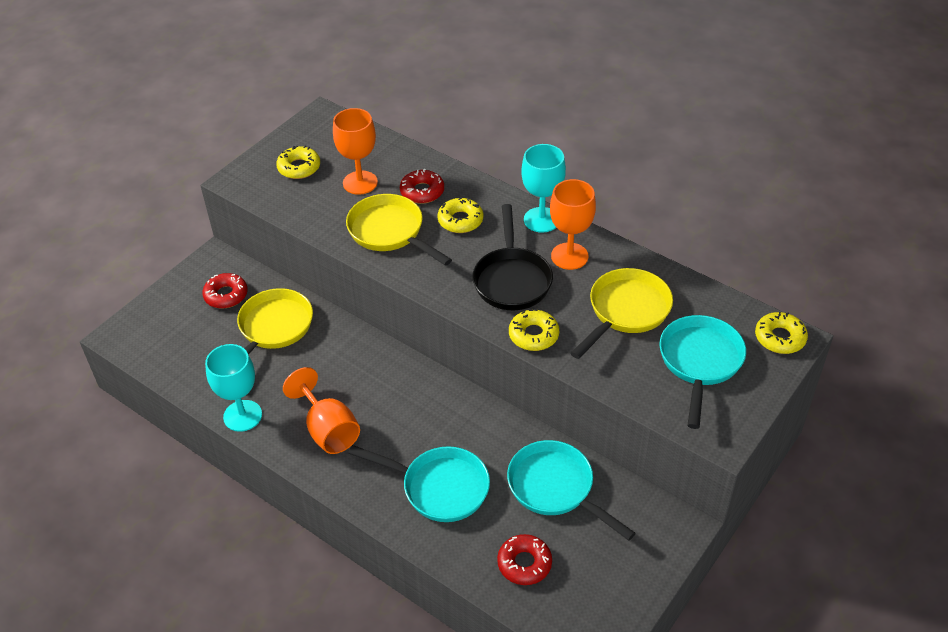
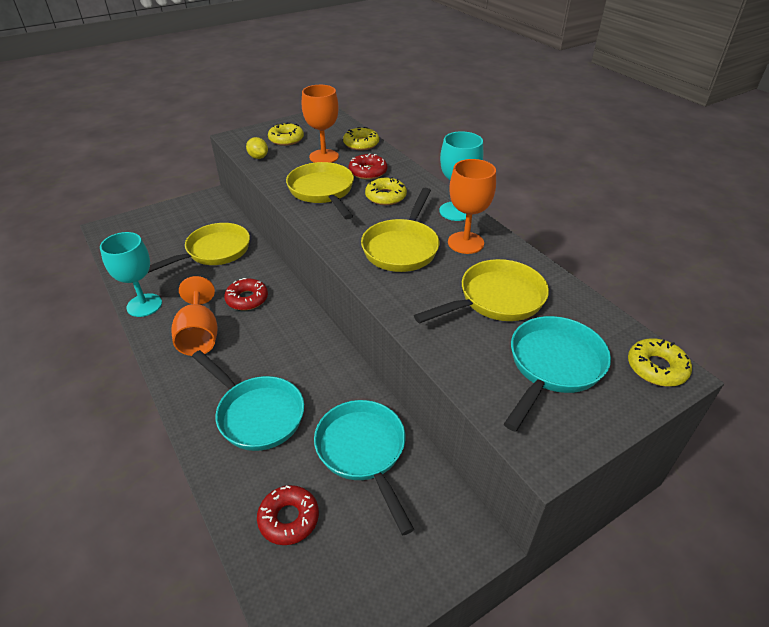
camera: 20 degrees right, 5 degrees down
red donut [202,273,248,309] -> red donut moved to [224,278,268,310]
black pan [472,204,553,310] -> yellow pan [361,188,439,272]
yellow donut [509,309,559,351] -> yellow donut moved to [343,127,379,150]
none -> yellow lemon [246,137,268,159]

